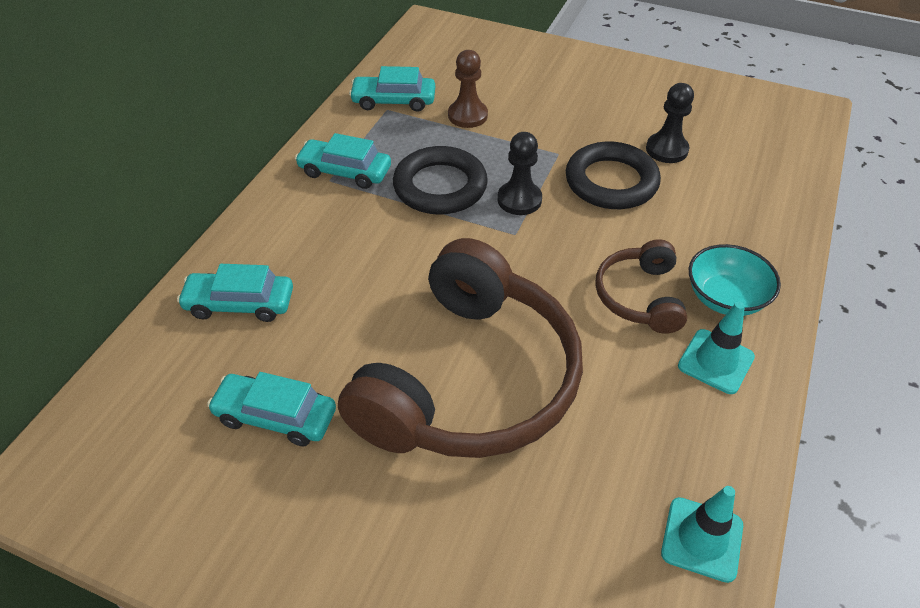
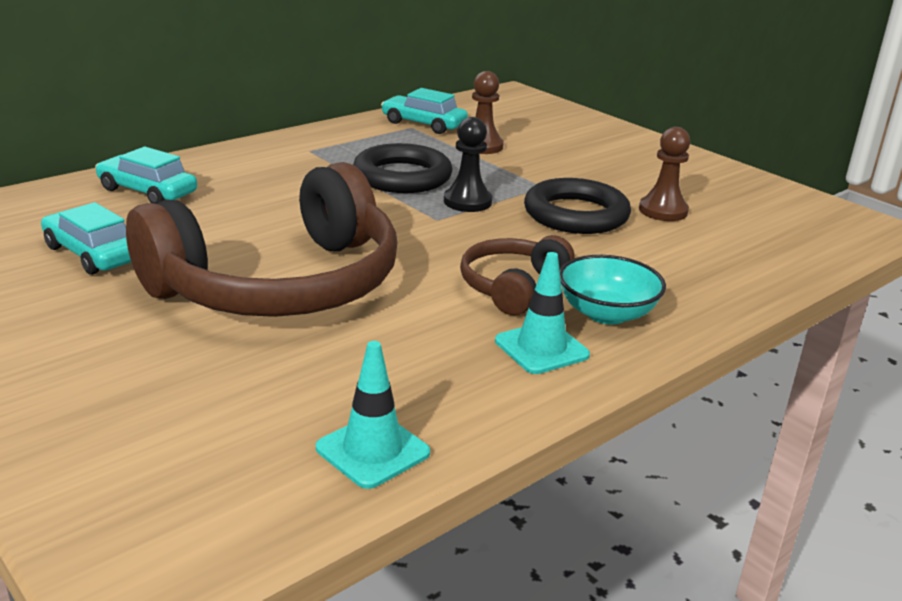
camera: 25 degrees right, 20 degrees down
turquoise car [295,133,391,189] -> none
black pawn [646,83,694,163] -> brown pawn [639,127,690,221]

